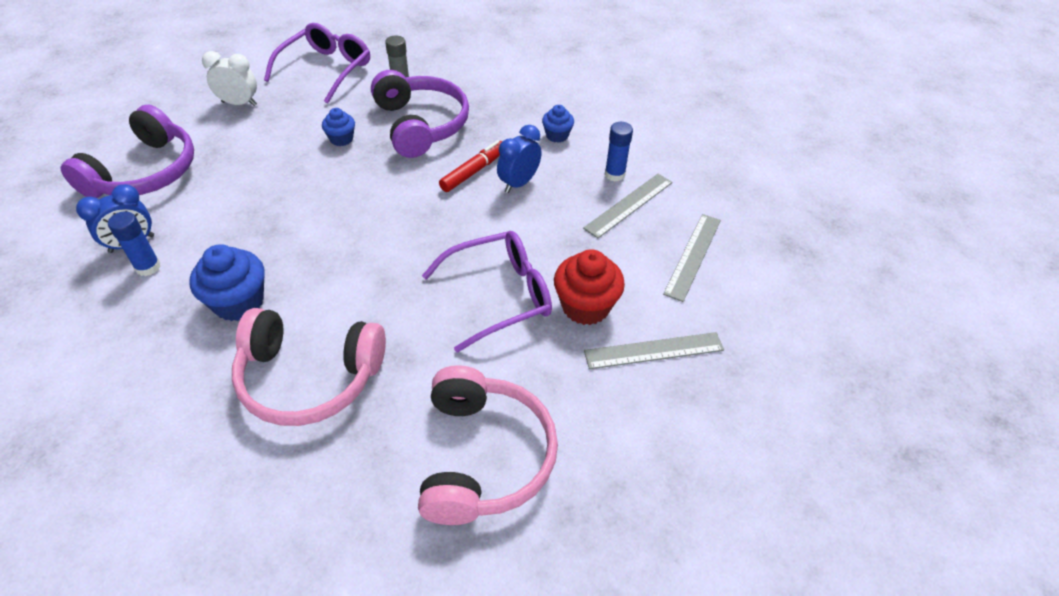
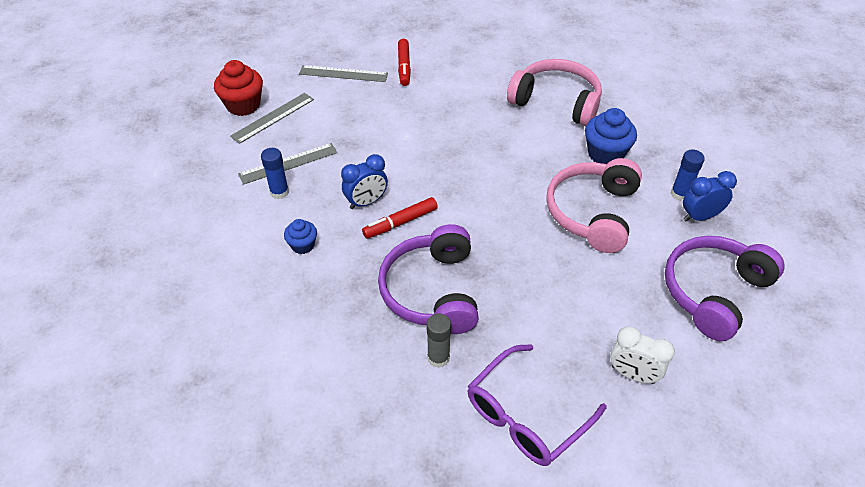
camera: 160 degrees left, 0 degrees up
blue cupcake [322,108,355,146] -> none
pink headphones [418,365,558,525] -> pink headphones moved to [546,158,642,253]
purple glasses [422,231,552,352] -> none
red cupcake [554,249,625,325] -> red cupcake moved to [214,60,263,116]
none -> red marker [398,39,411,86]

